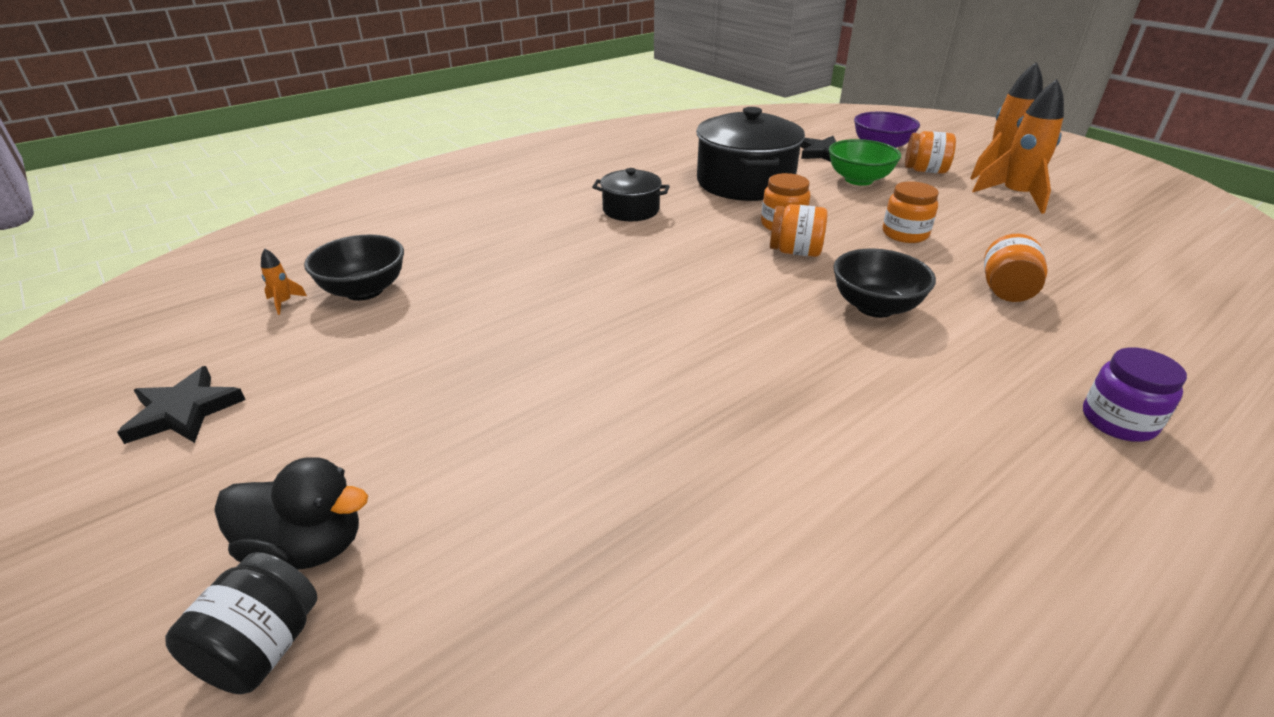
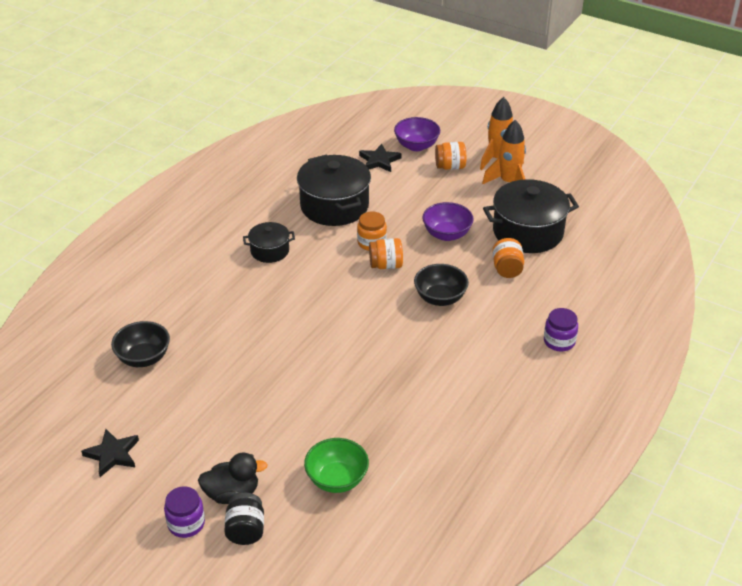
camera: 20 degrees left, 5 degrees up
orange rocket [261,249,307,315] -> none
green bowl [829,139,901,186] -> green bowl moved to [304,438,369,493]
orange jar [883,181,939,243] -> purple bowl [422,202,474,241]
none -> purple jar [164,486,205,538]
none -> black pot [483,179,579,253]

